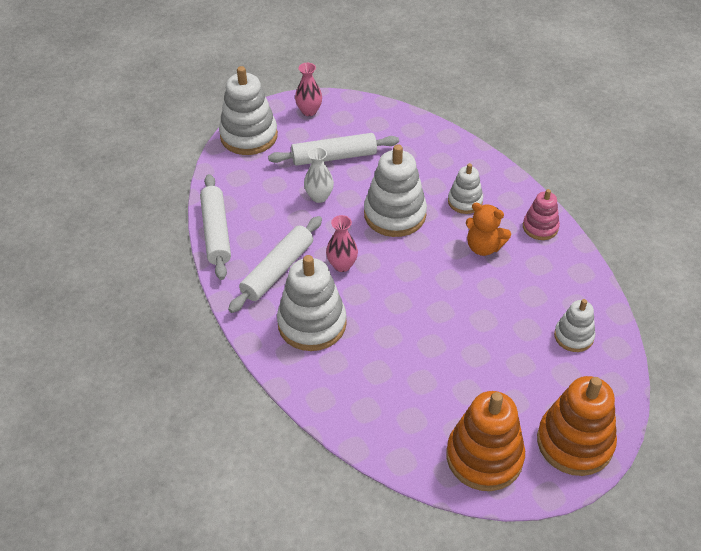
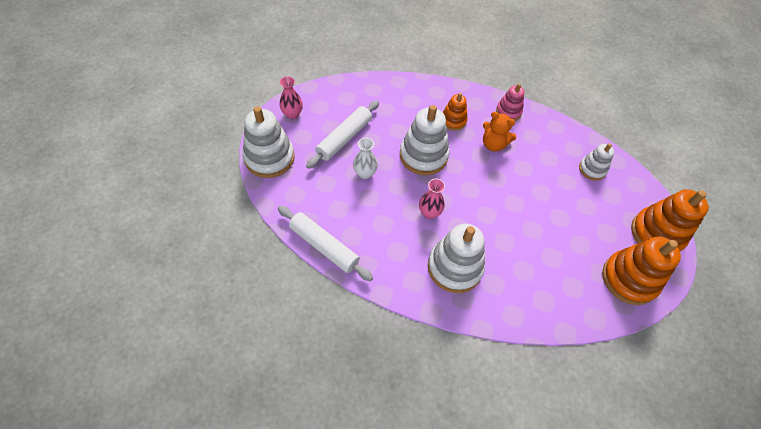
camera: 45 degrees left, 10 degrees up
white rolling pin [228,216,322,313] -> none
white stacking toy [448,163,483,214] -> orange stacking toy [442,93,468,131]
orange teddy bear [466,203,511,256] -> orange teddy bear turned 45 degrees clockwise [483,112,517,151]

